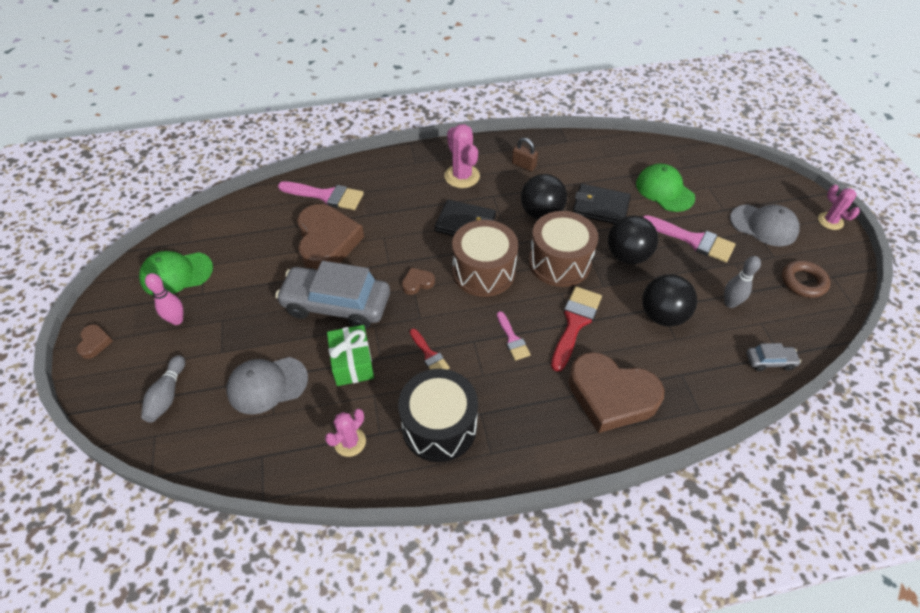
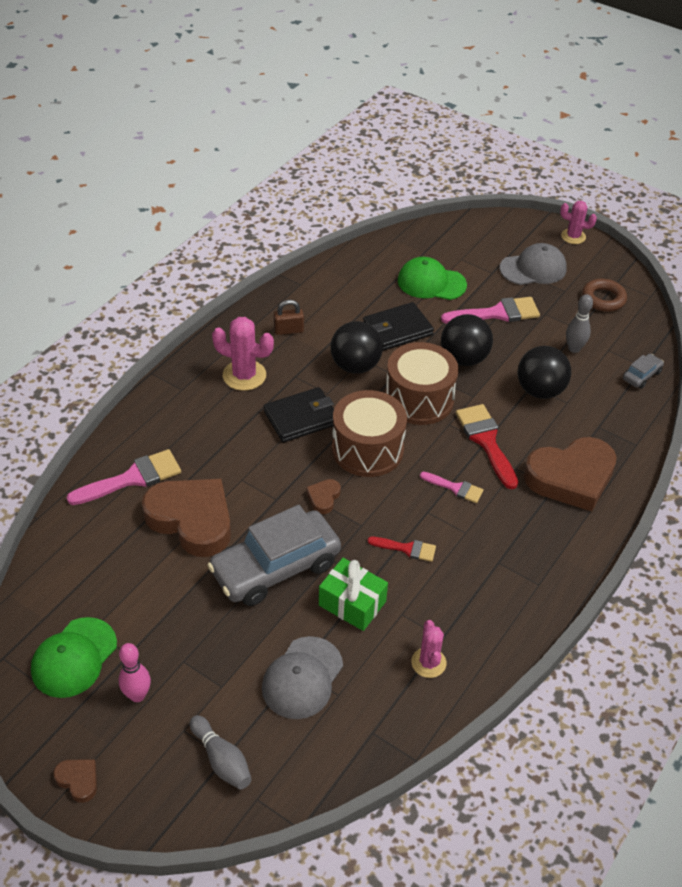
camera: 45 degrees left, 5 degrees down
black drum [398,369,478,462] -> none

